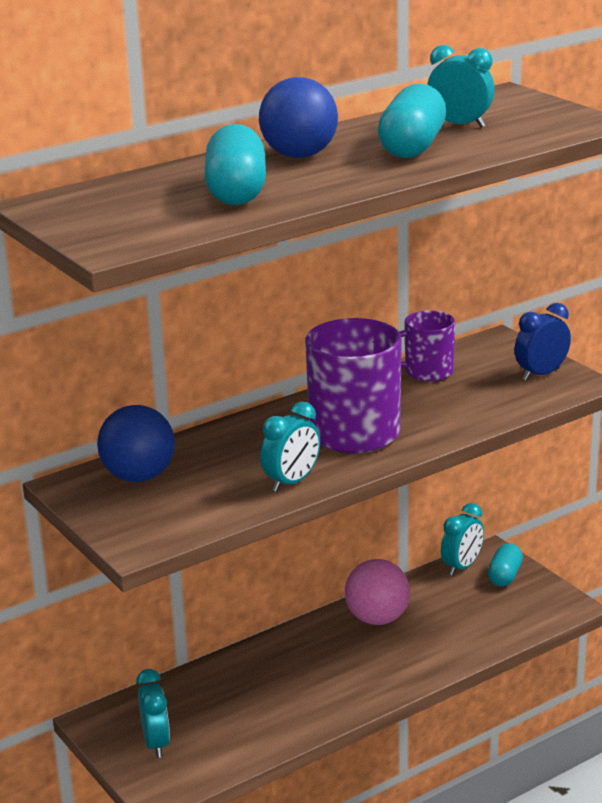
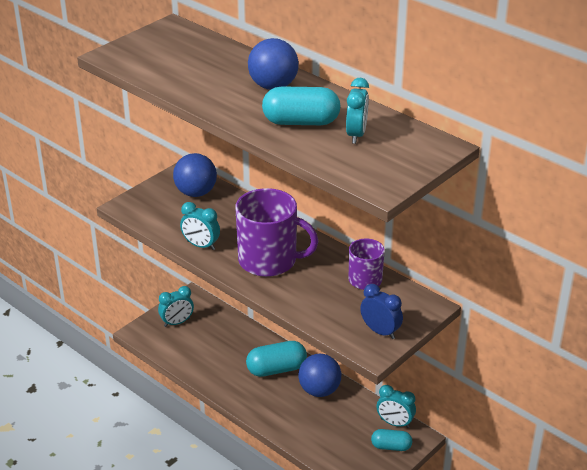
camera: 75 degrees right, 10 degrees up
turquoise capsule [204,124,266,205] -> turquoise capsule moved to [246,341,307,377]
pink ball [345,559,410,625] -> blue ball [298,354,341,397]

